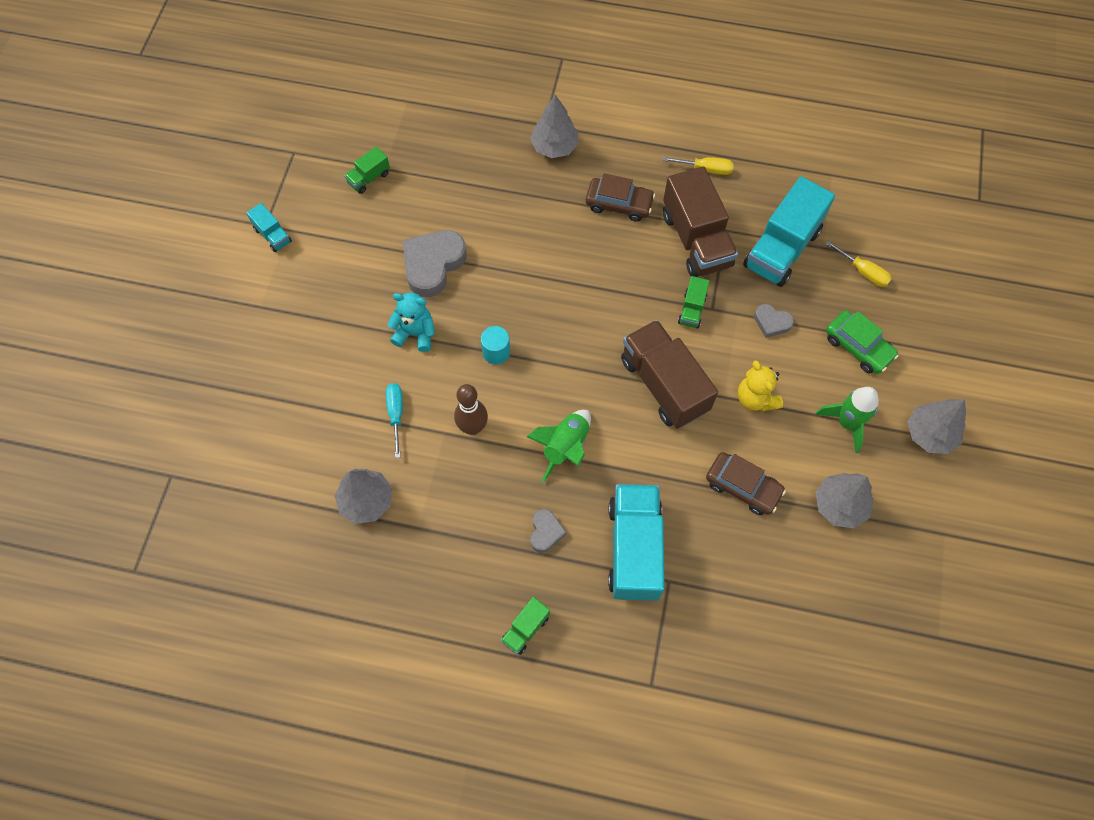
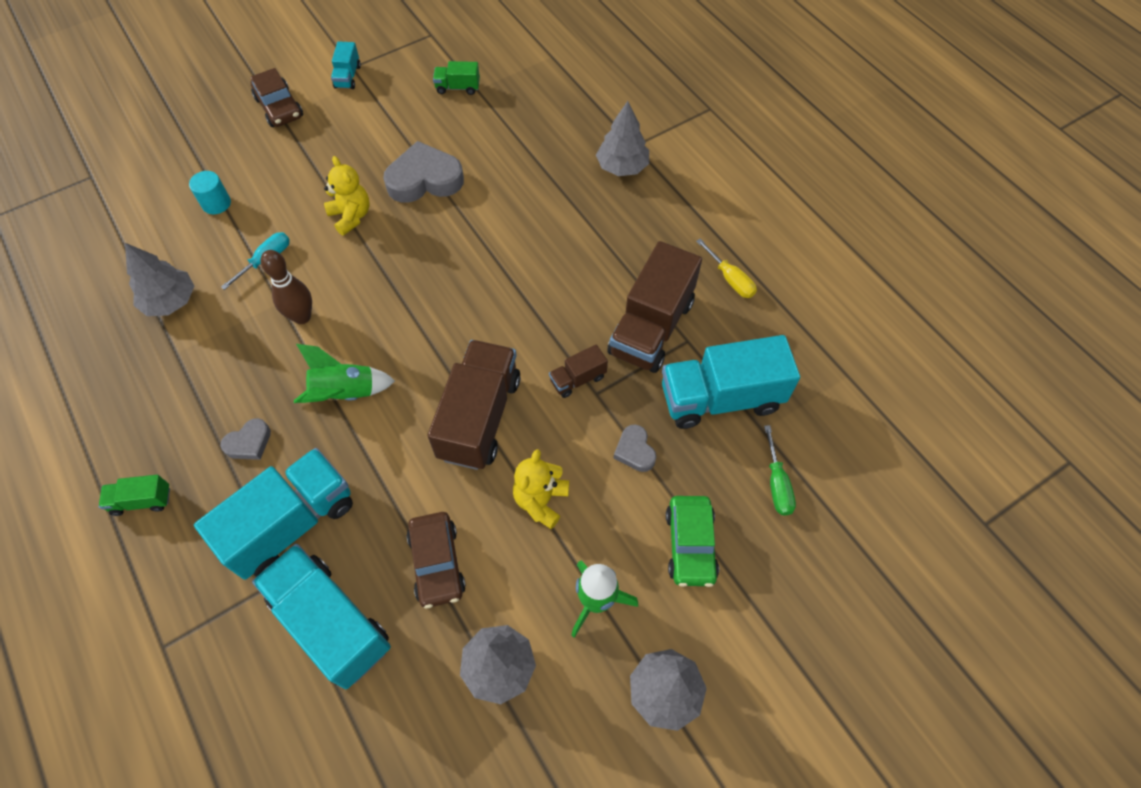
camera: 45 degrees right, 5 degrees down
turquoise teddy bear [387,292,435,352] -> yellow teddy bear [324,156,369,236]
turquoise cylinder [481,326,510,364] -> turquoise cylinder moved to [189,171,231,214]
brown car [586,173,655,222] -> brown car moved to [250,68,303,127]
green truck [678,276,710,328] -> brown truck [549,345,608,398]
yellow screwdriver [825,241,892,287] -> green screwdriver [764,425,796,516]
none -> turquoise truck [252,544,391,689]

